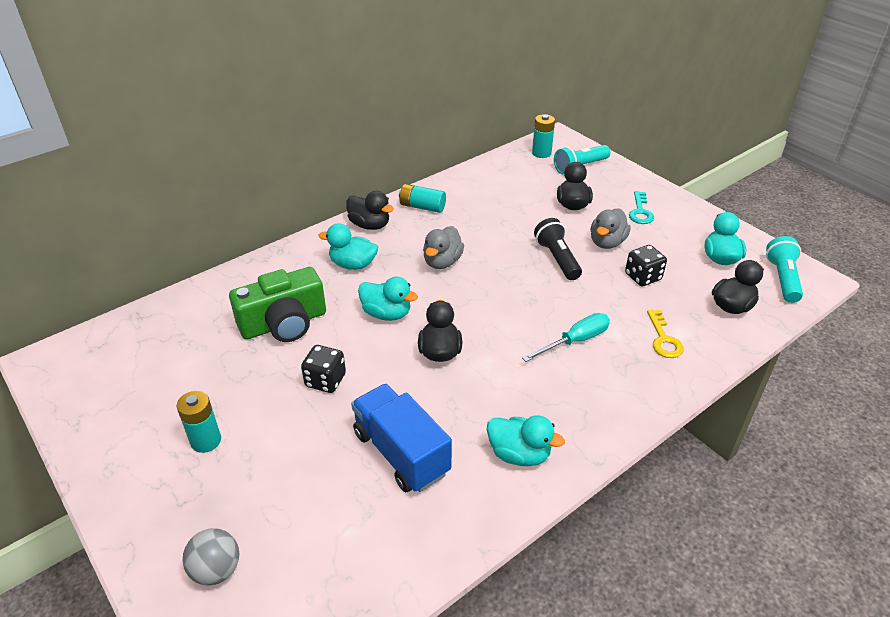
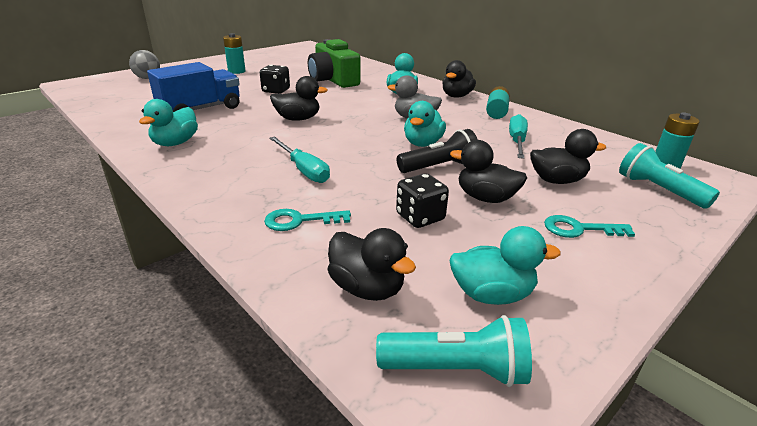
camera: 85 degrees right, 10 degrees down
turquoise duck [358,277,418,321] -> turquoise duck moved to [404,101,446,147]
grey duck [591,208,631,249] -> black duck [450,140,527,203]
yellow key [647,310,684,358] -> turquoise key [264,209,351,231]
none -> turquoise screwdriver [509,114,528,159]

